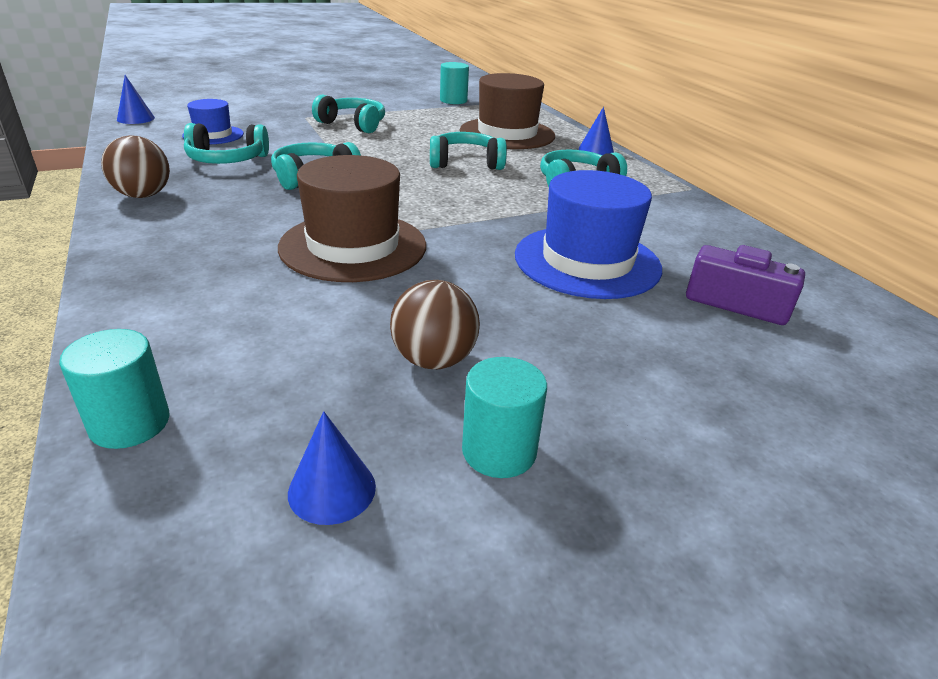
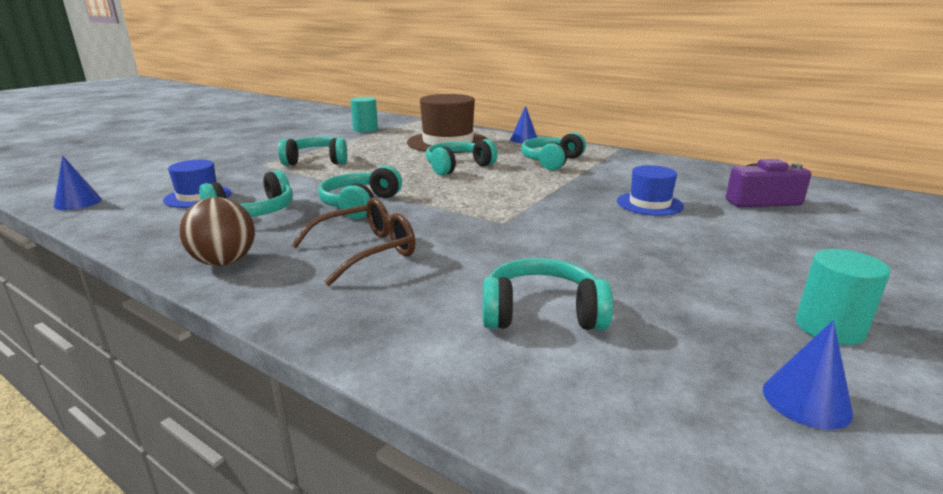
camera: 30 degrees left, 10 degrees down
turquoise cylinder [59,329,170,449] -> none
brown hat [278,155,426,282] -> none
brown ball [390,280,480,369] -> none
blue hat [515,170,662,299] -> blue hat [617,165,684,216], size x0.56
none -> brown glasses [291,197,416,286]
none -> turquoise headphones [482,258,613,330]

